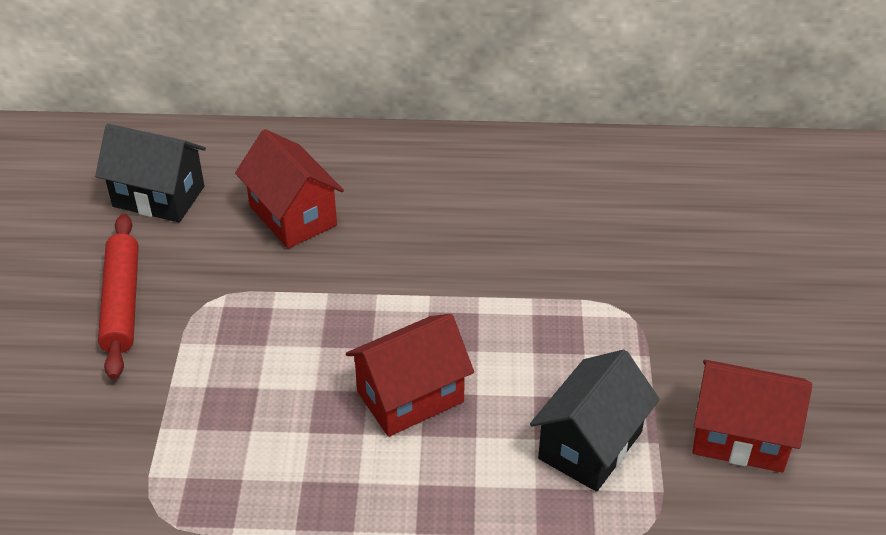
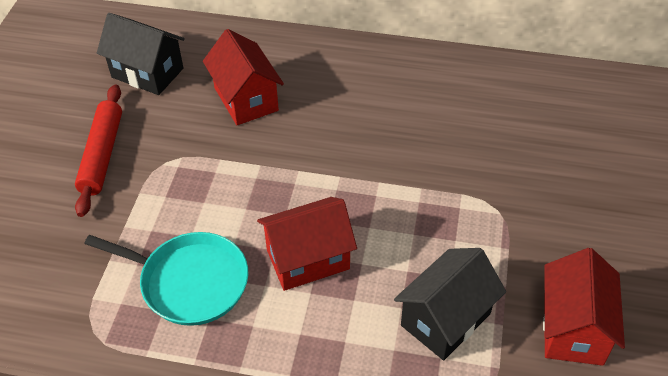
camera: 10 degrees right, 5 degrees up
red house [692,360,812,473] -> red house turned 75 degrees clockwise [543,248,625,366]
none -> turquoise pan [84,232,248,326]

